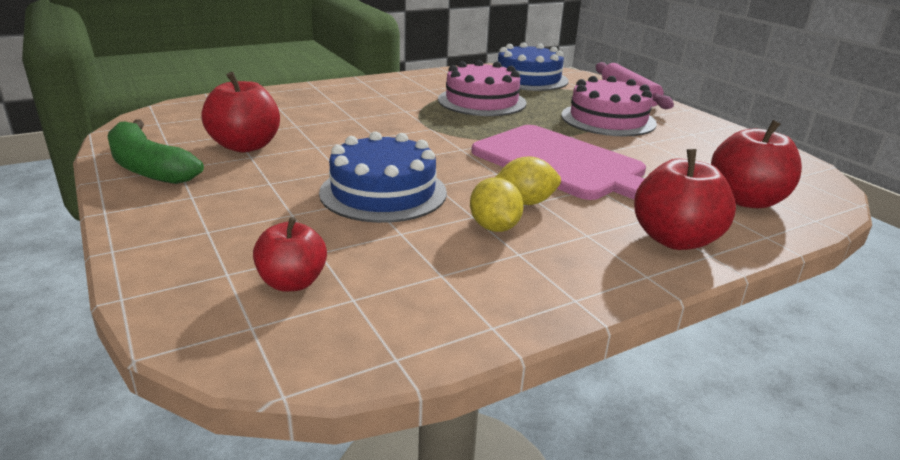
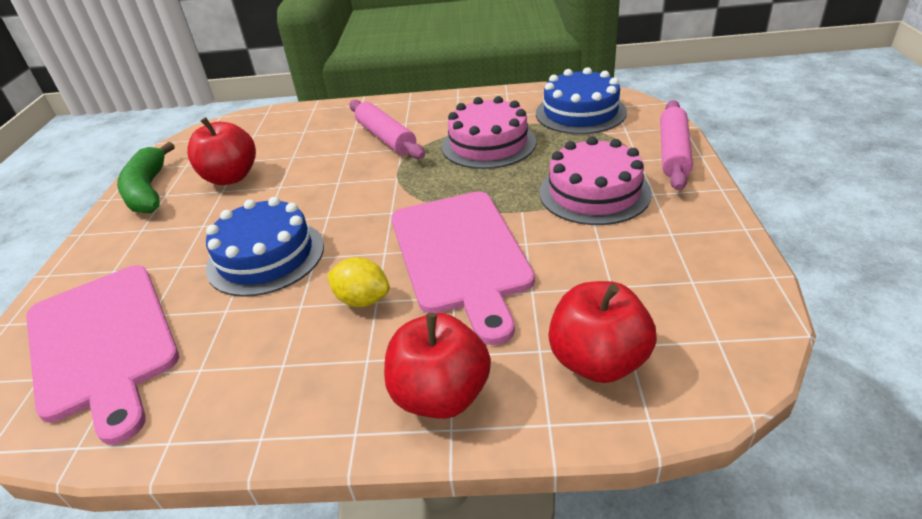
camera: 35 degrees right, 10 degrees up
red apple [253,217,327,291] -> pink cutting board [26,265,179,445]
yellow lemon [470,177,524,232] -> none
none -> pink rolling pin [349,100,425,159]

